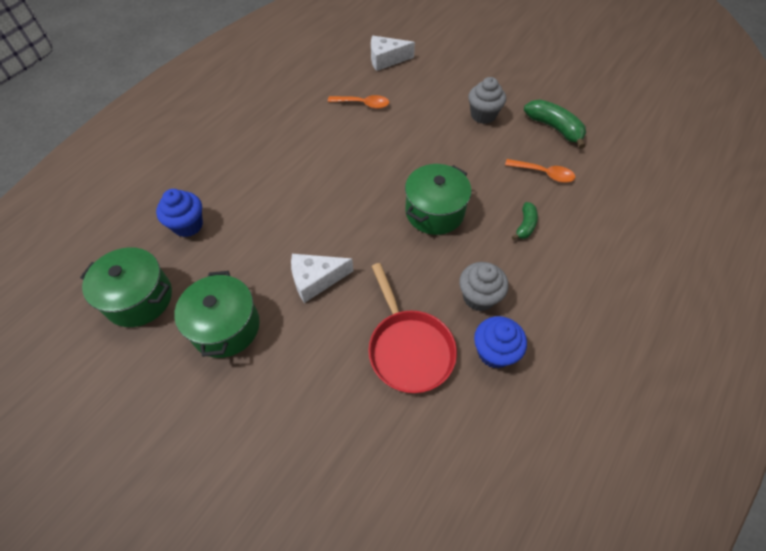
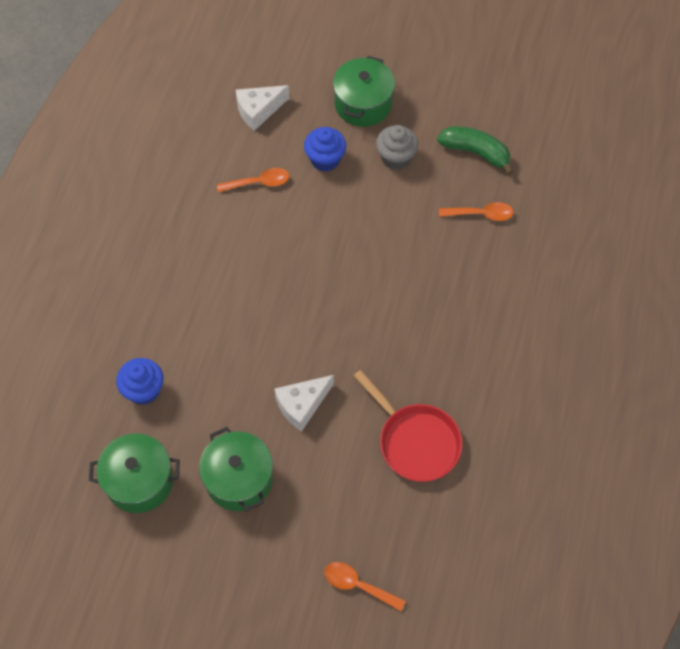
camera: 20 degrees left, 5 degrees up
green pot [405,164,472,235] -> green pot moved to [333,56,395,127]
grey cupcake [459,262,509,311] -> none
blue cupcake [474,316,527,368] -> blue cupcake moved to [304,127,346,172]
green banana [512,202,538,240] -> none
none -> orange spoon [324,562,406,611]

